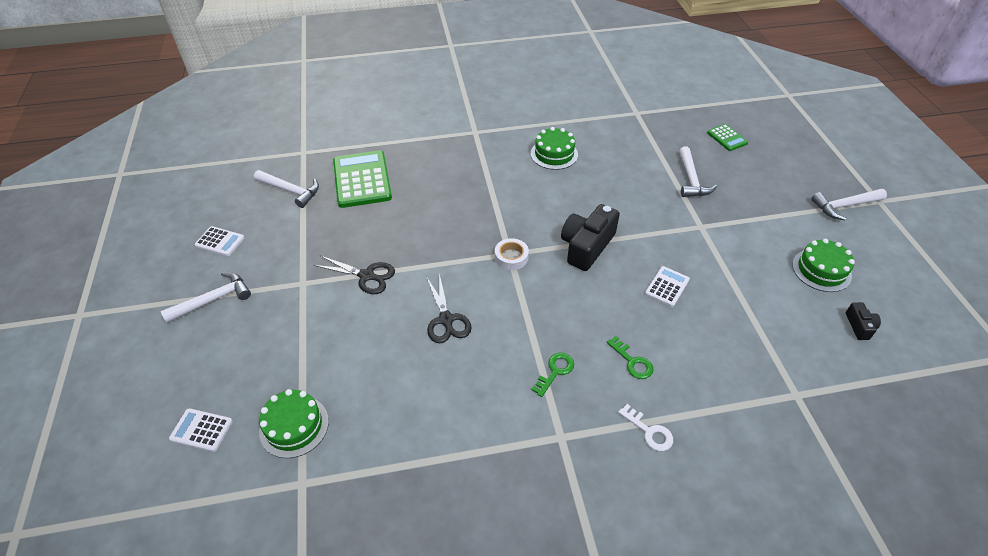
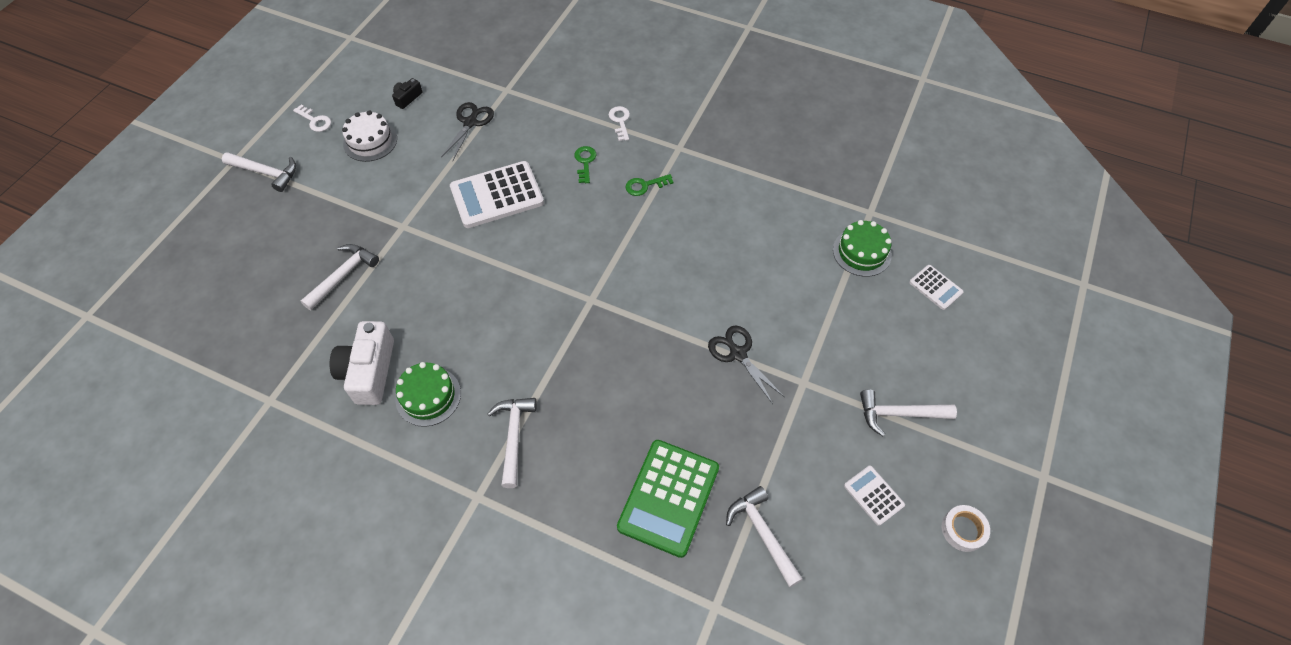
camera: 145 degrees left, 10 degrees up
black scissors [426,274,472,343] -> black scissors moved to [441,102,494,160]
white tape [495,238,529,270] -> white tape moved to [942,505,990,552]
black camera [561,204,620,271] -> none
white calculator [645,266,690,307] -> white calculator [450,161,544,228], size x1.98
green calculator [707,124,748,151] -> none
green cake [792,239,855,292] -> white cake [342,110,397,162]
none -> white key [293,104,331,132]
none -> white camera [329,321,394,405]
none -> white hammer [487,398,537,488]

